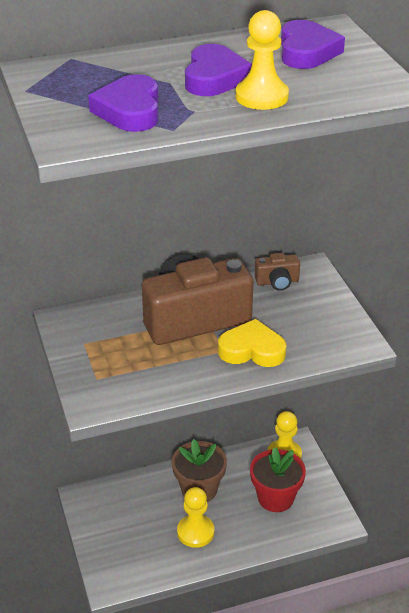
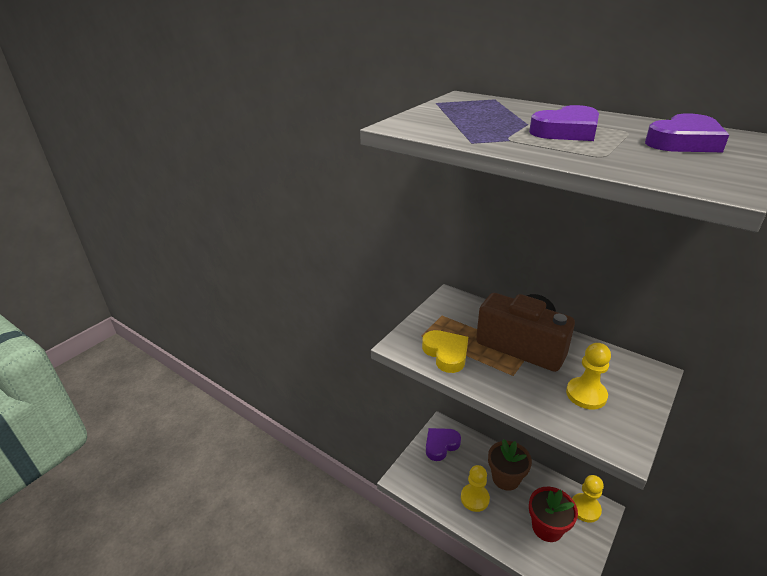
camera: 55 degrees right, 5 degrees down
purple heart [88,74,159,132] -> purple heart moved to [426,428,461,461]
yellow heart [218,319,286,367] -> yellow heart moved to [422,330,468,373]
yellow pawn [236,10,289,110] -> yellow pawn moved to [566,343,611,410]
brown camera [255,253,300,291] -> none

